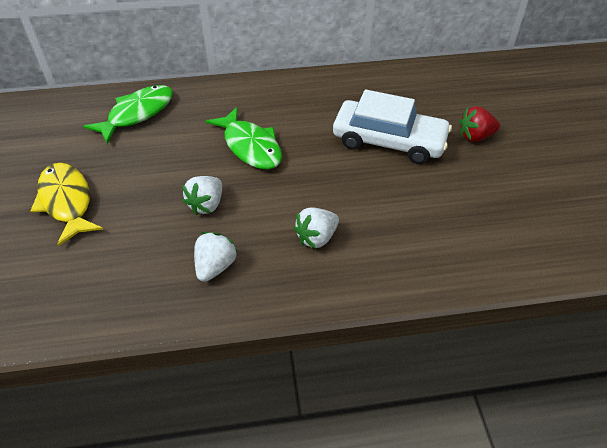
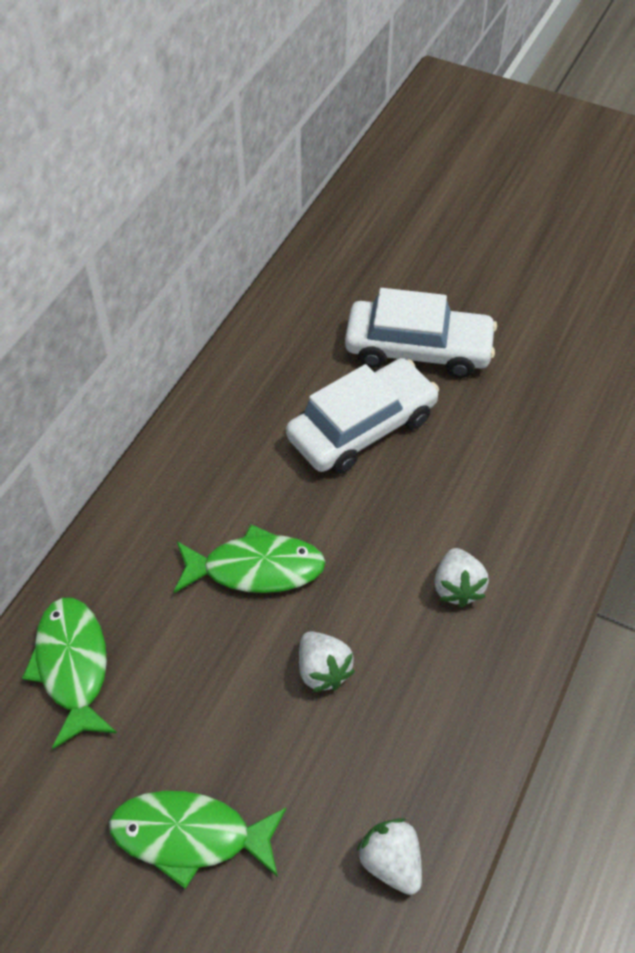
camera: 55 degrees left, 5 degrees up
yellow fish [30,163,103,246] -> green fish [109,791,287,889]
white strawberry [194,232,238,282] -> white strawberry moved to [356,818,422,895]
red strawberry [459,106,500,142] -> white car [345,288,497,378]

